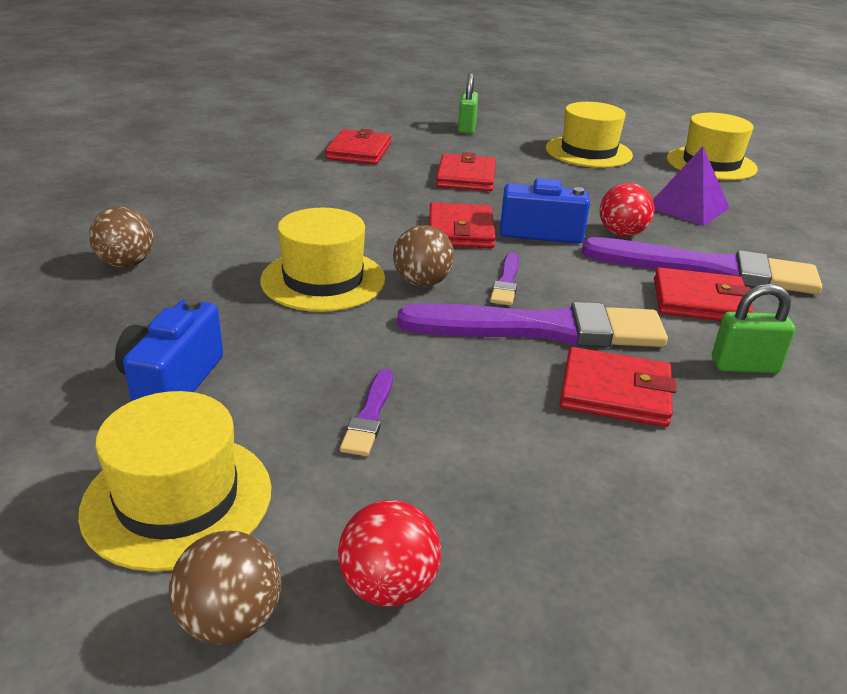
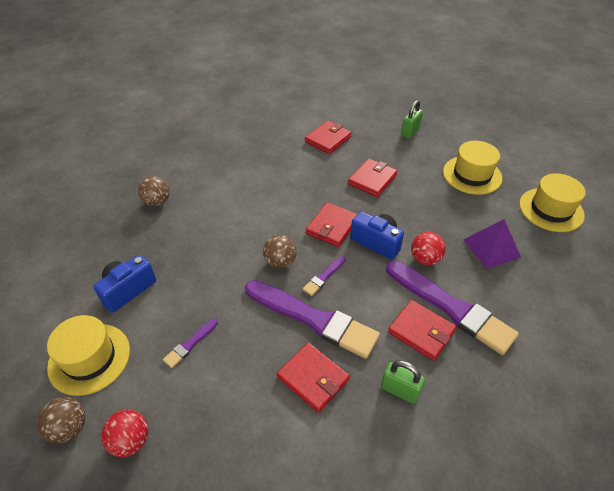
camera: 30 degrees right, 15 degrees up
yellow hat [260,208,386,312] -> none

